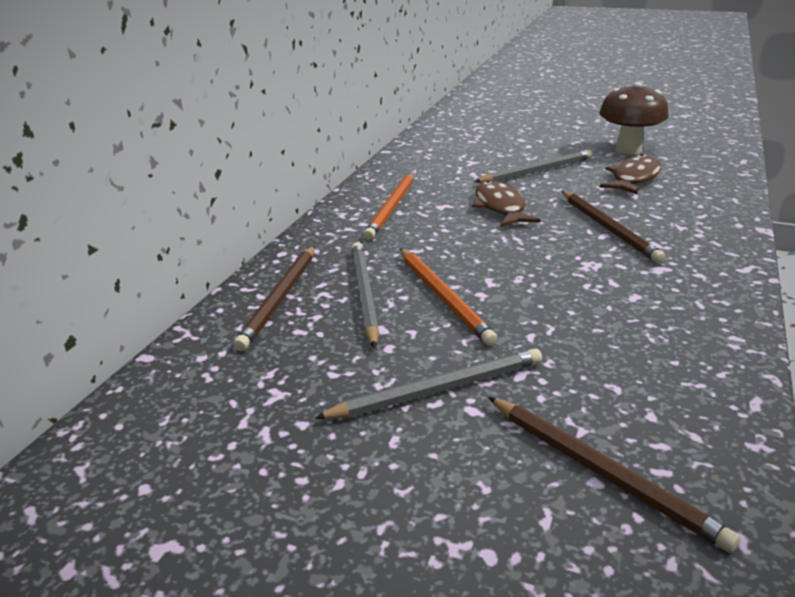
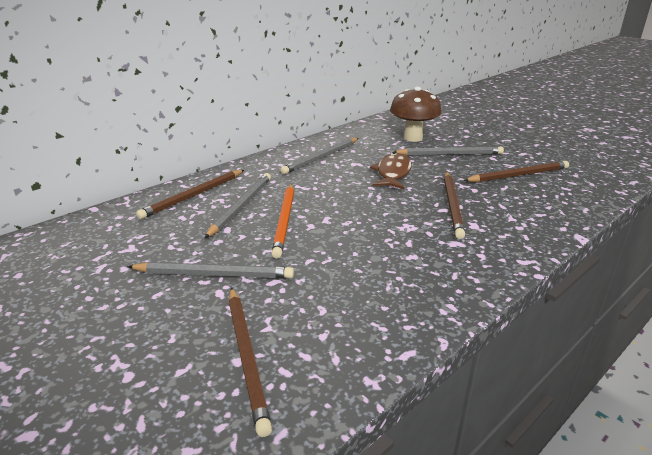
camera: 25 degrees right, 0 degrees up
orange pencil [363,173,414,240] -> grey pencil [280,138,359,174]
brown mushroom [599,82,669,155] -> brown mushroom moved to [390,87,441,142]
brown fish [600,154,661,195] -> brown pencil [463,161,569,182]

